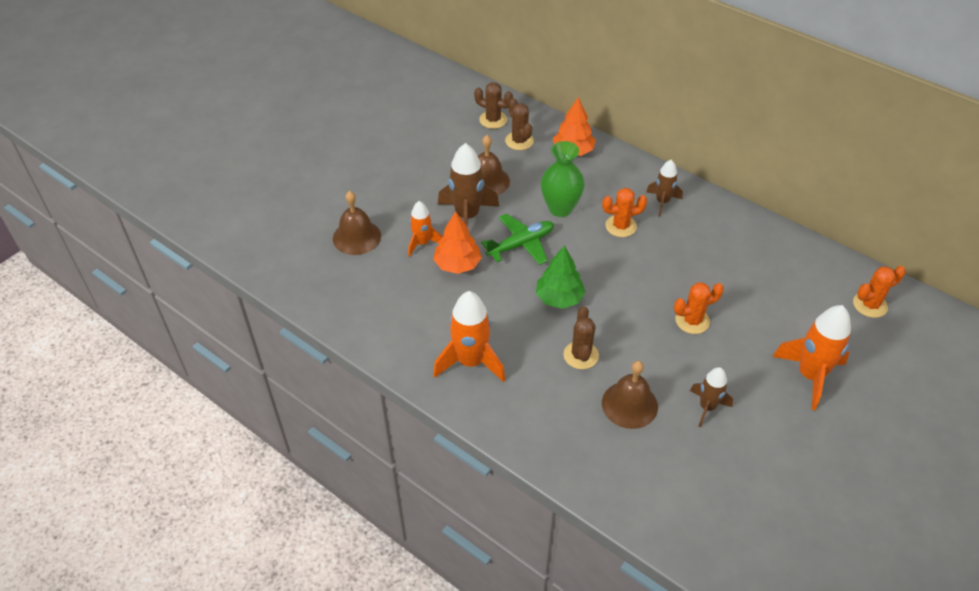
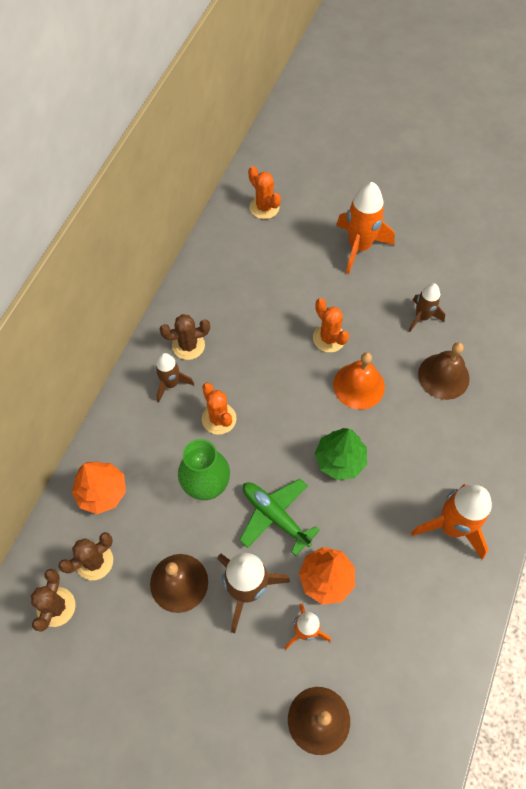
camera: 105 degrees left, 15 degrees up
brown cactus [563,306,599,369] -> brown cactus moved to [160,314,210,360]
none -> orange bell [333,352,385,409]

